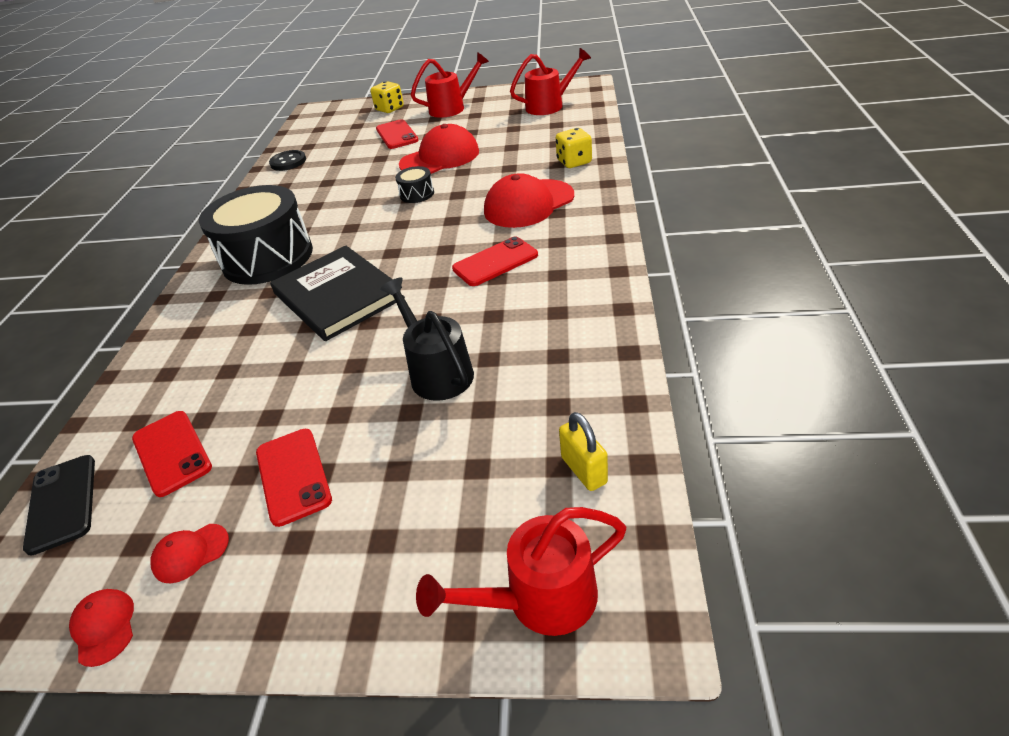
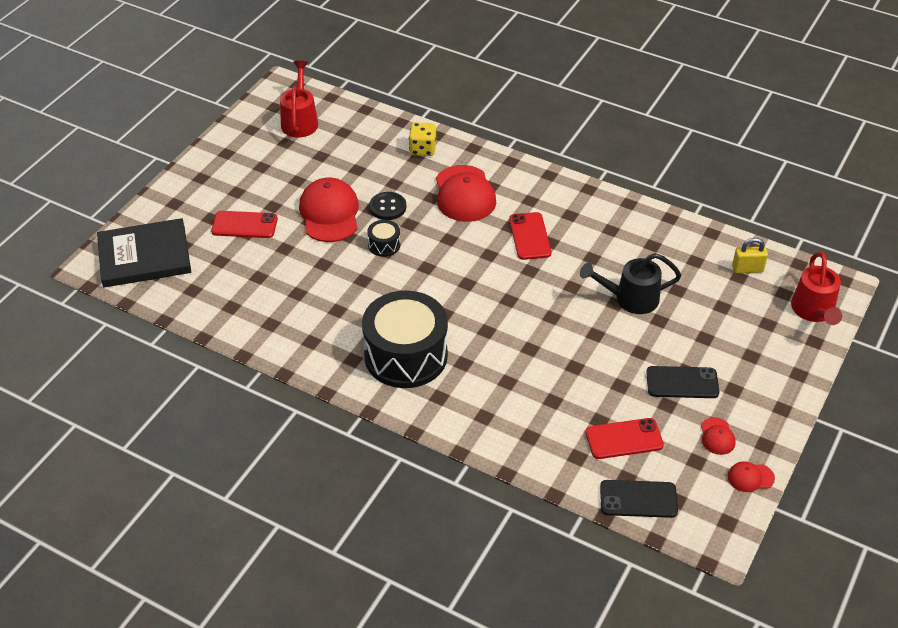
camera: 70 degrees left, 5 degrees up
red phone [256,429,332,527] -> black phone [646,366,719,398]
black button [269,150,306,171] -> black button moved to [369,192,406,220]
black book [270,246,405,341] -> black book moved to [97,218,191,287]
yellow dice [371,81,404,113] -> none
red watering can [411,52,489,118] -> none

